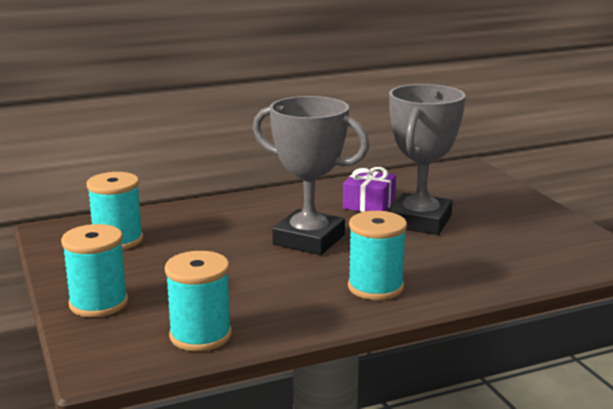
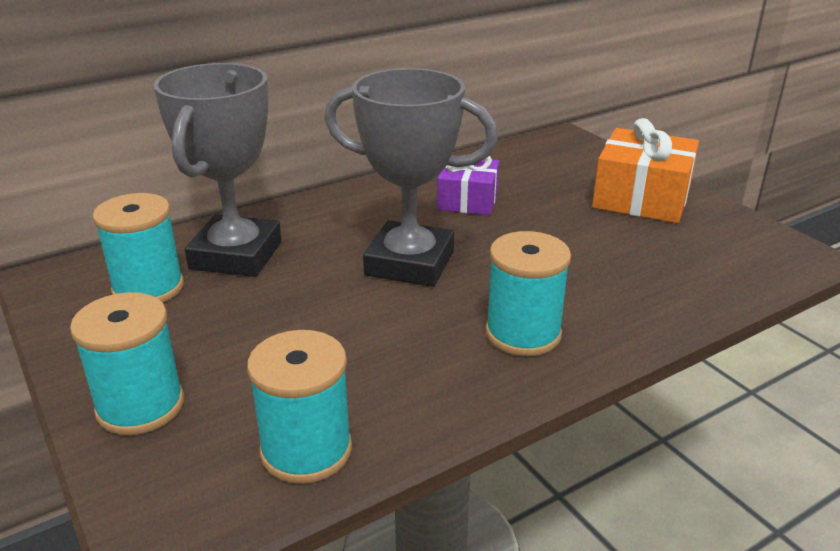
camera: 10 degrees left, 10 degrees up
grey trophy [389,84,466,235] -> grey trophy moved to [154,63,282,277]
none -> orange gift [592,118,699,223]

